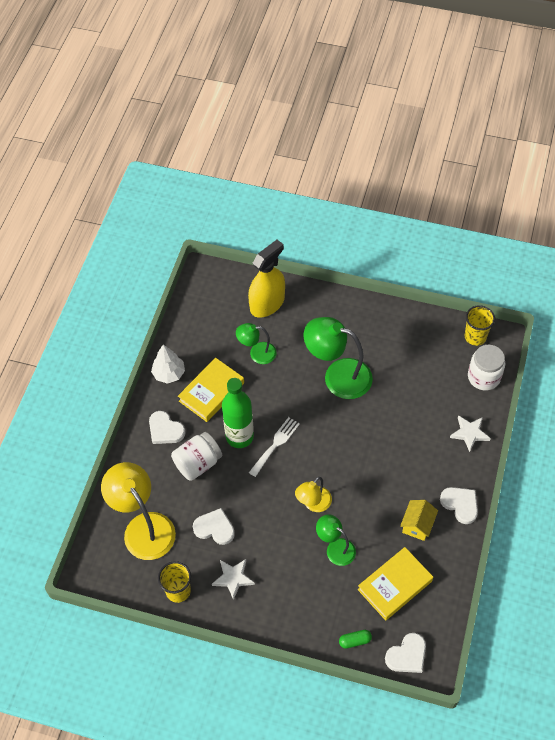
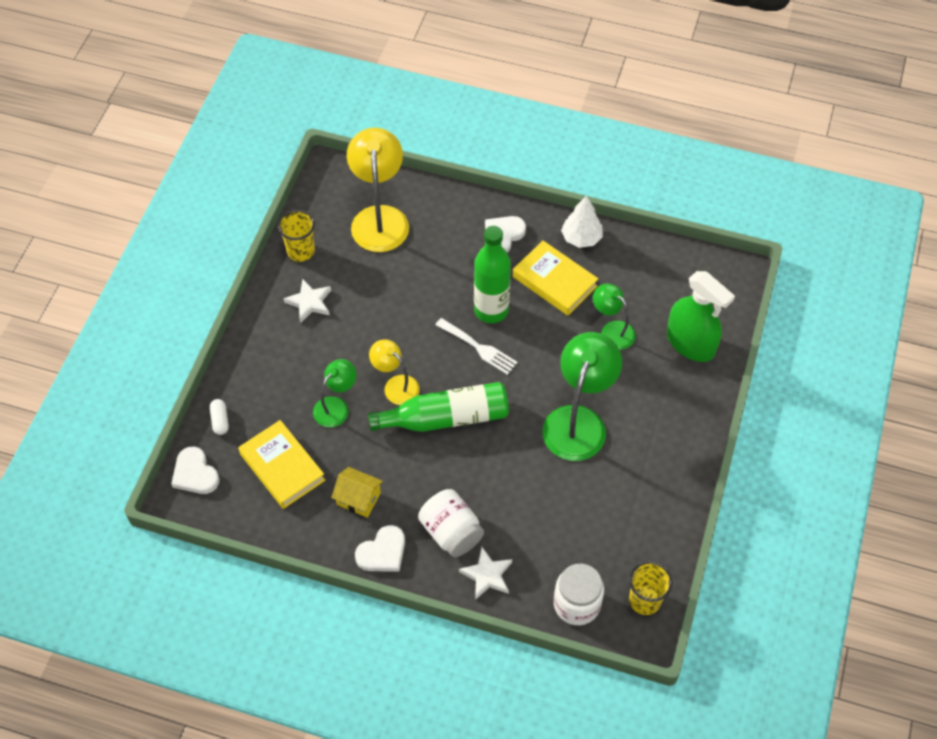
camera: 90 degrees right, 0 degrees up
yellow lamp [101,462,176,560] -> yellow lamp turned 60 degrees counterclockwise [347,128,409,252]
white jar [171,432,222,481] -> white jar moved to [418,489,484,557]
white heart [193,508,235,545] -> none
green lamp [236,323,277,364] -> green lamp turned 45 degrees counterclockwise [593,284,636,350]
yellow spray bottle [248,240,285,318] -> green spray bottle [667,271,735,362]
green capsule [339,630,372,649] -> white capsule [210,399,229,435]
none -> green bottle [368,382,509,432]

